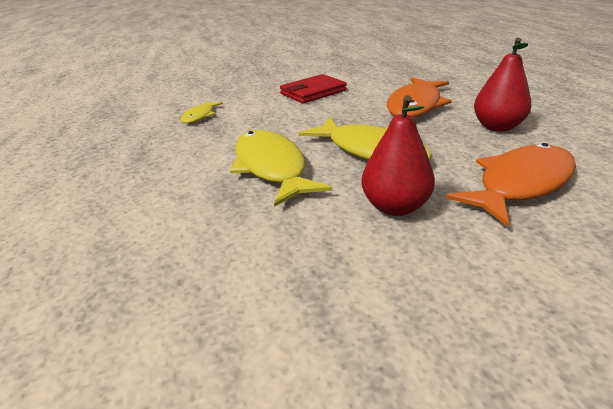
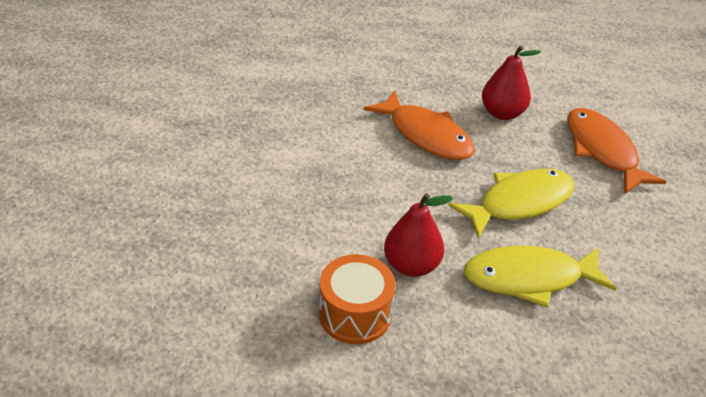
camera: 75 degrees left, 10 degrees up
yellow fish [181,101,223,123] -> orange drum [319,254,395,344]
red wallet [280,74,347,103] -> none
red pear [361,95,435,216] -> red pear moved to [384,193,453,277]

